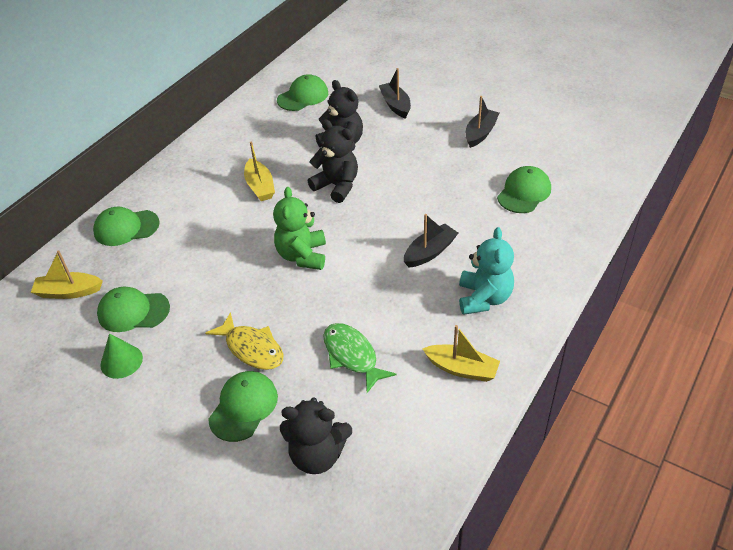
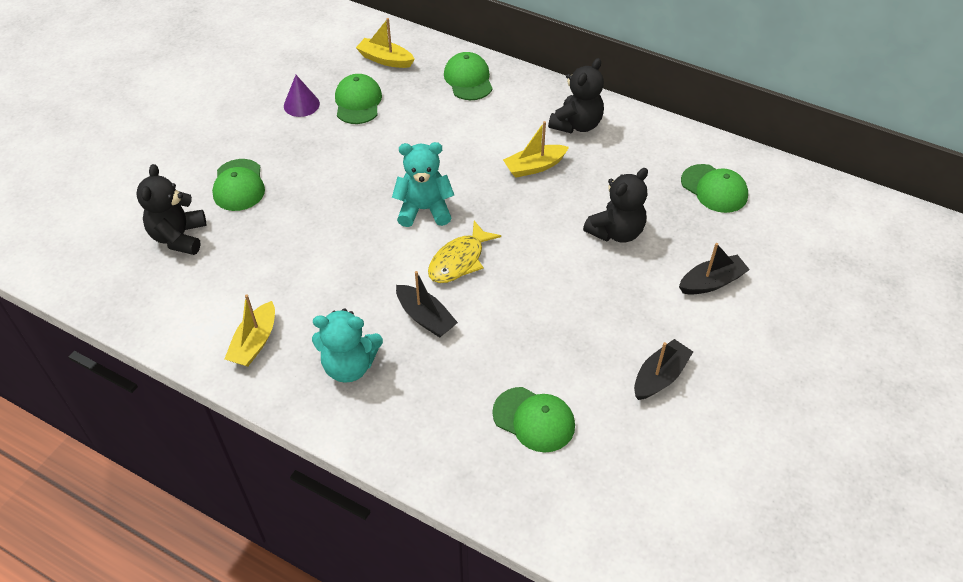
camera: 85 degrees right, 5 degrees up
yellow boat [31,251,103,299] -> yellow boat turned 60 degrees counterclockwise [356,18,415,68]
green cone [100,333,143,379] -> purple cone [284,75,320,117]
yellow fish [205,312,283,370] -> yellow fish moved to [428,221,501,283]
green cap [208,371,278,442] -> green cap turned 60 degrees clockwise [212,159,265,211]
green teddy bear [273,187,326,270] -> turquoise teddy bear [392,142,454,227]
black teddy bear [308,119,358,203] -> black teddy bear moved to [548,58,604,133]
green fish [323,323,396,393] -> none
black boat [465,96,499,148] -> black boat turned 75 degrees counterclockwise [634,339,693,400]

